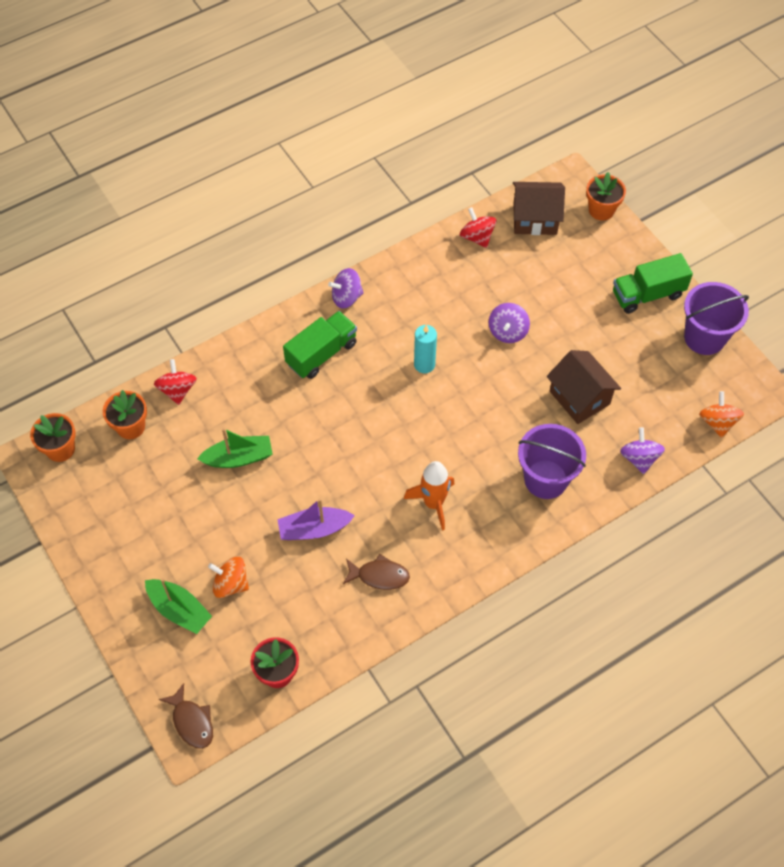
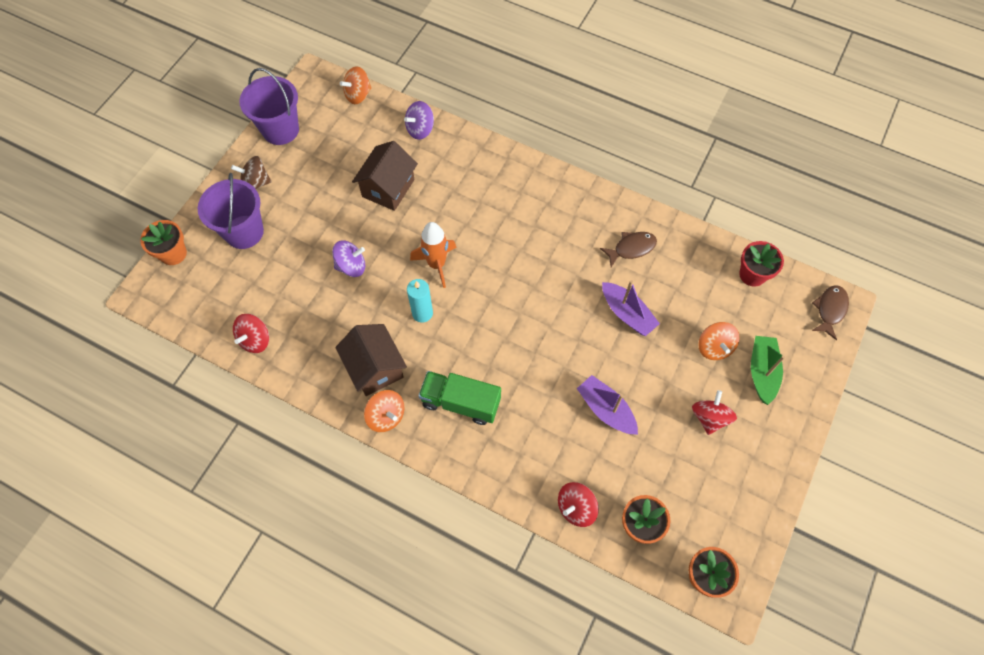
camera: 120 degrees left, 5 degrees up
green boat [197,428,273,468] -> purple boat [577,375,638,435]
purple spinning top [328,268,364,309] -> orange spinning top [364,390,405,432]
brown fish [343,554,410,590] -> brown fish turned 90 degrees clockwise [600,232,657,267]
orange rocket [404,461,455,530] -> orange rocket moved to [410,222,457,288]
brown house [513,182,565,235] -> brown house moved to [335,324,407,396]
purple bucket [518,424,586,499] -> purple bucket moved to [198,173,264,249]
green truck [613,253,693,314] -> brown spinning top [231,156,271,189]
none -> red spinning top [692,390,737,435]

